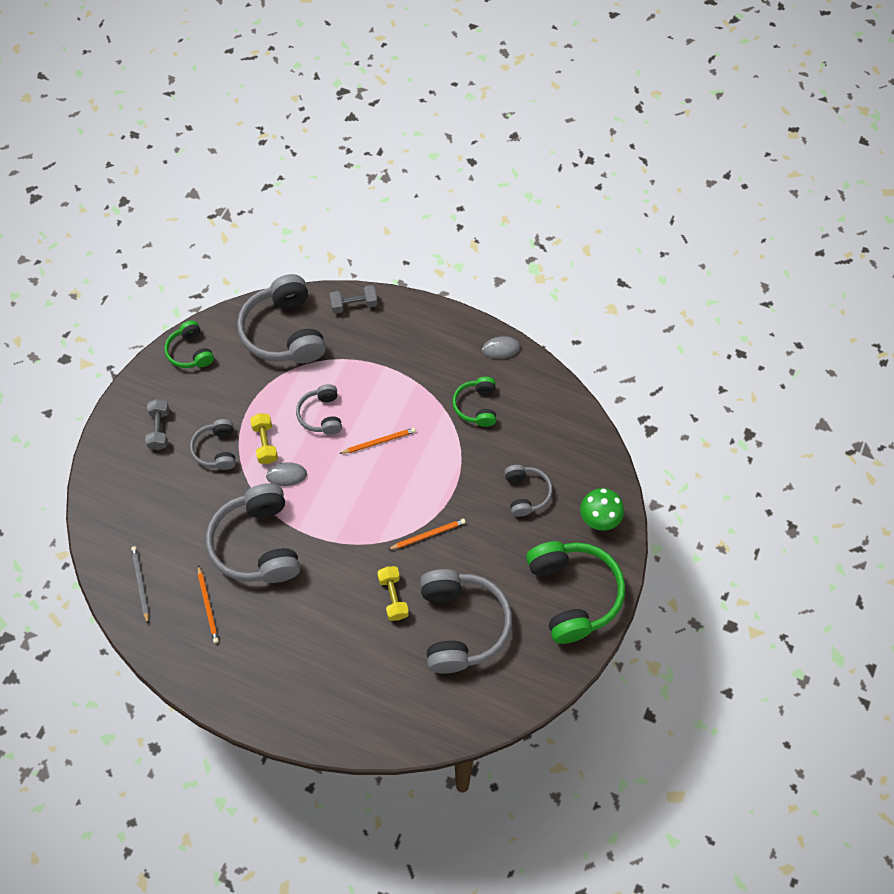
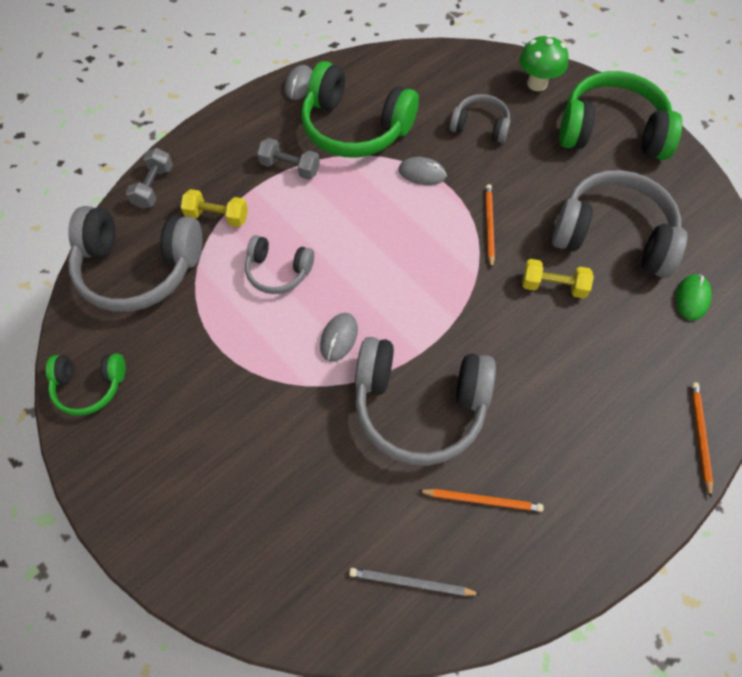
camera: 65 degrees left, 0 degrees up
grey dumbbell [145,399,169,450] -> grey dumbbell moved to [257,138,320,180]
grey headphones [190,419,236,470] -> none
yellow dumbbell [250,413,278,464] -> yellow dumbbell moved to [181,189,248,227]
orange pencil [339,427,416,454] -> orange pencil moved to [691,382,713,498]
green headphones [452,377,496,427] -> green headphones [301,61,419,158], size x1.87
none -> grey mouse [399,157,447,185]
none -> green mouse [676,274,712,321]

